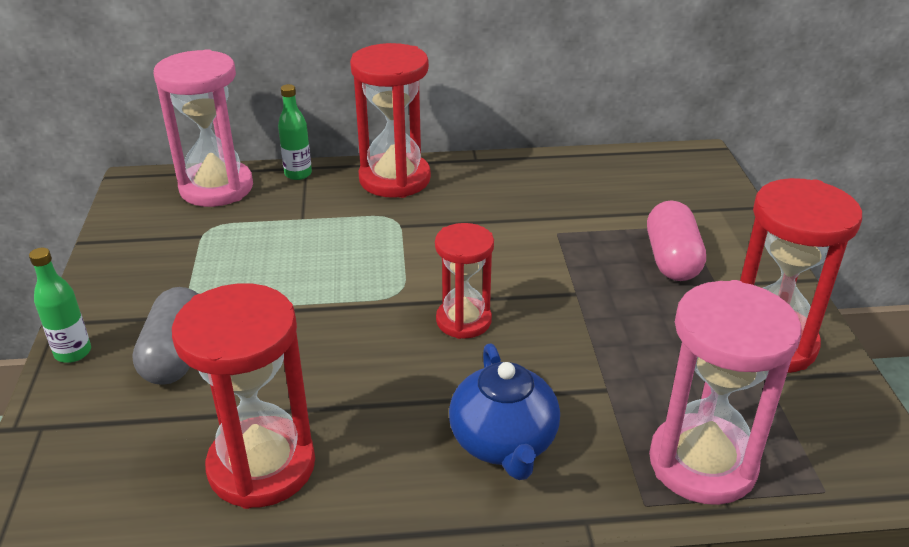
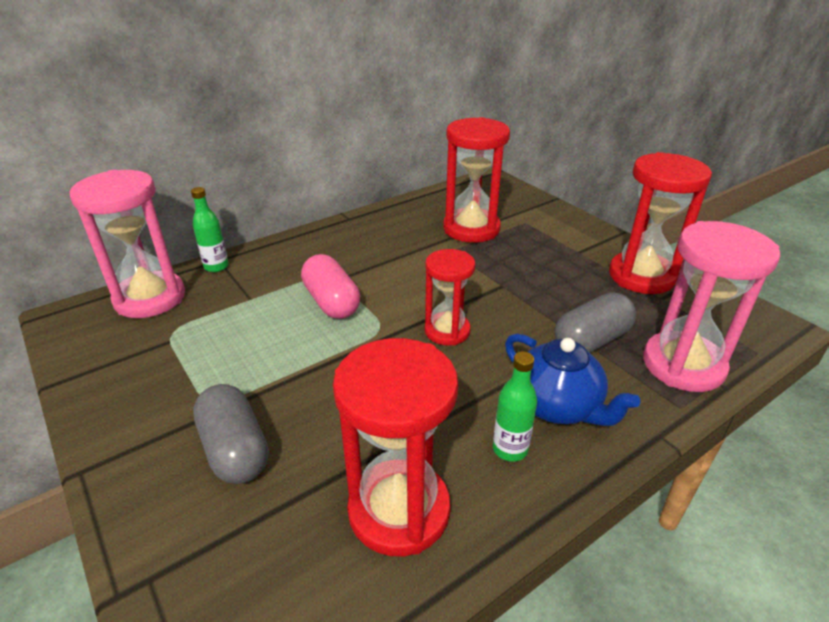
camera: 30 degrees left, 0 degrees up
green bottle [29,248,91,363] -> green bottle moved to [493,351,537,462]
red hourglass [350,43,431,198] -> red hourglass moved to [443,117,510,243]
pink capsule [647,200,706,281] -> pink capsule moved to [301,254,360,319]
none -> grey capsule [555,293,636,353]

